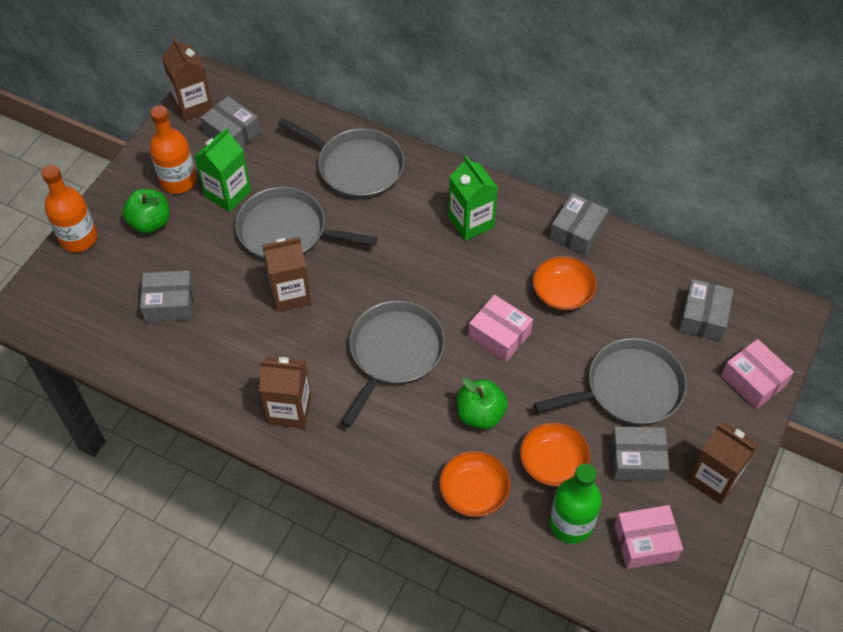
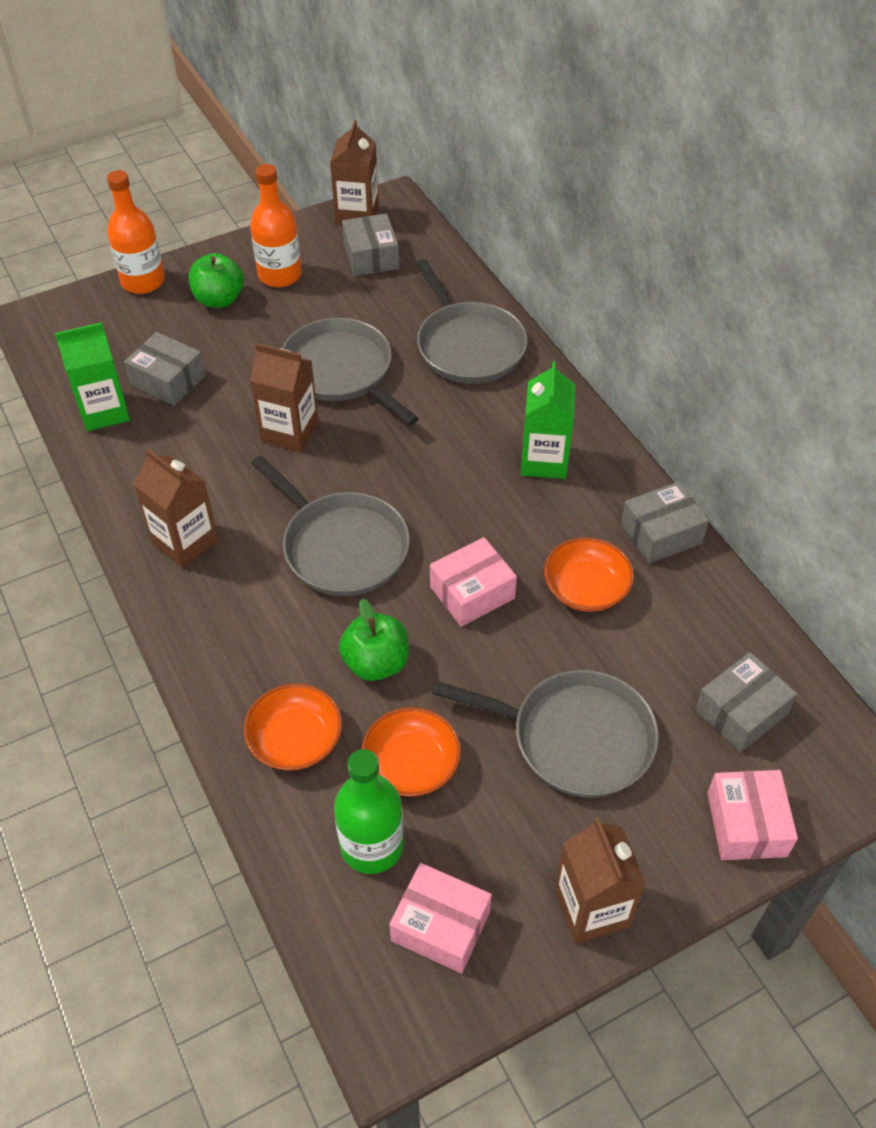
camera: 35 degrees right, 5 degrees down
green carton [194,128,251,212] -> green carton moved to [55,322,130,431]
grey pan [341,301,445,427] -> grey pan turned 75 degrees clockwise [251,455,410,596]
pink box [468,295,533,362] -> pink box turned 75 degrees clockwise [430,537,517,627]
grey box [610,426,669,482] -> none

